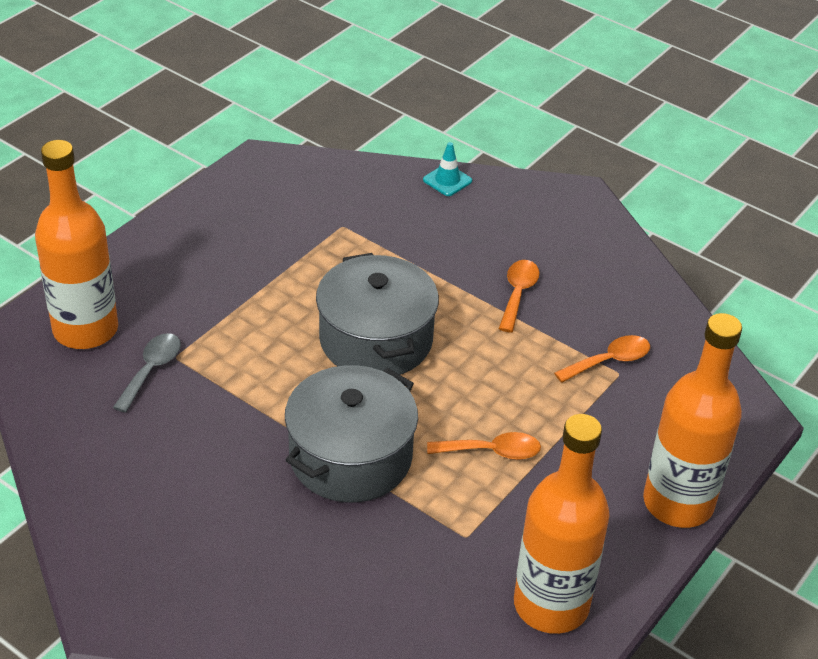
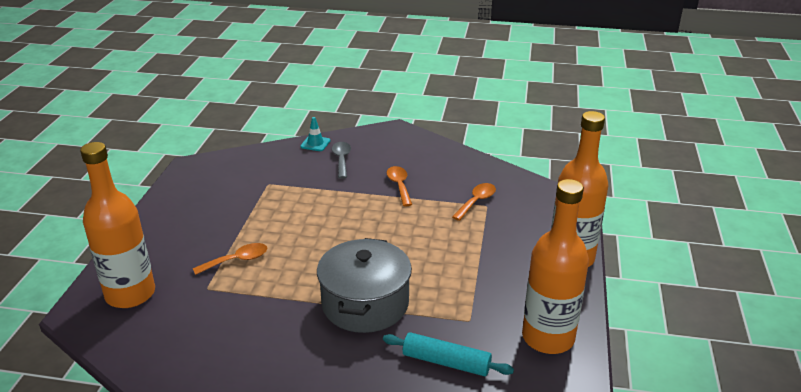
camera: 25 degrees left, 10 degrees down
grey spoon [113,333,181,413] -> grey spoon moved to [332,142,351,179]
grey pot [316,253,439,375] -> none
orange spoon [427,432,541,460] -> orange spoon moved to [193,243,267,275]
none -> turquoise rolling pin [383,332,514,376]

